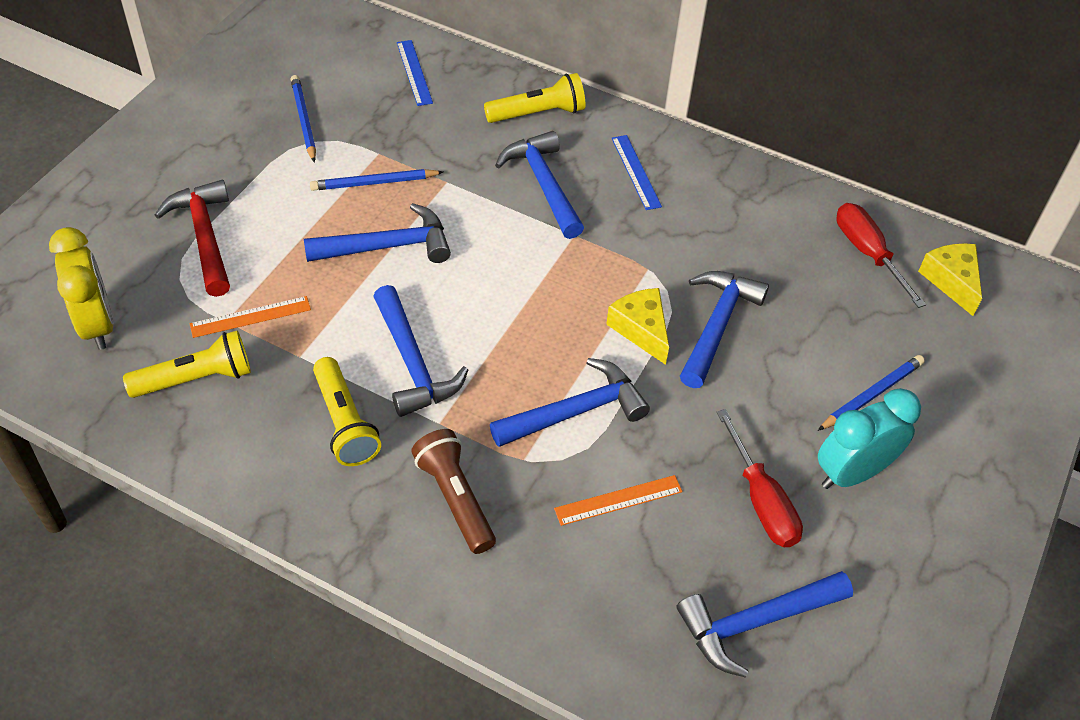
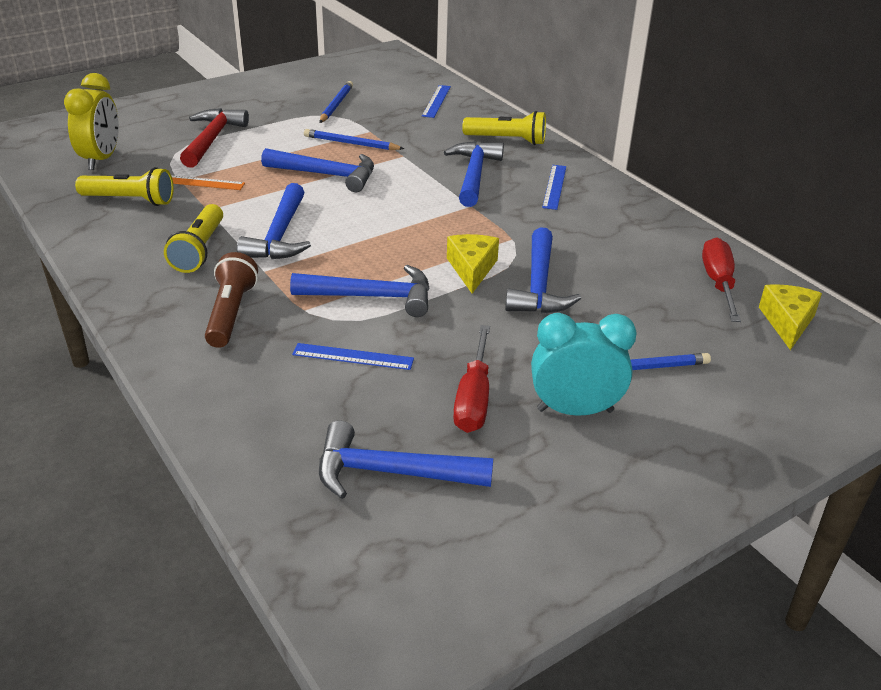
camera: 30 degrees right, 15 degrees down
orange ruler [554,475,683,526] -> blue ruler [292,343,414,370]
blue hammer [680,271,769,388] -> blue hammer turned 135 degrees clockwise [505,227,581,313]

